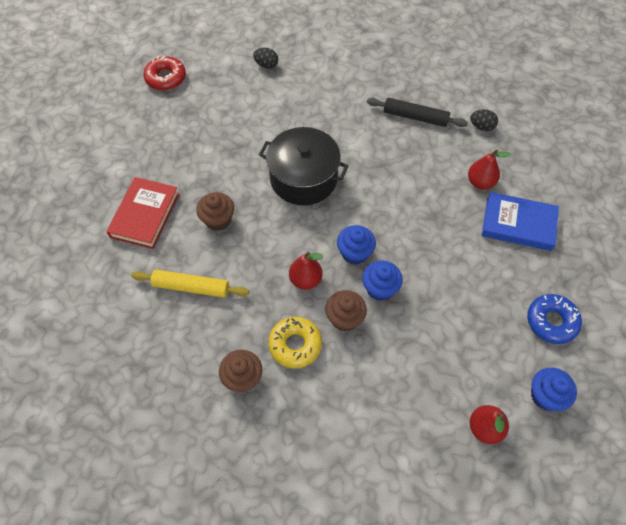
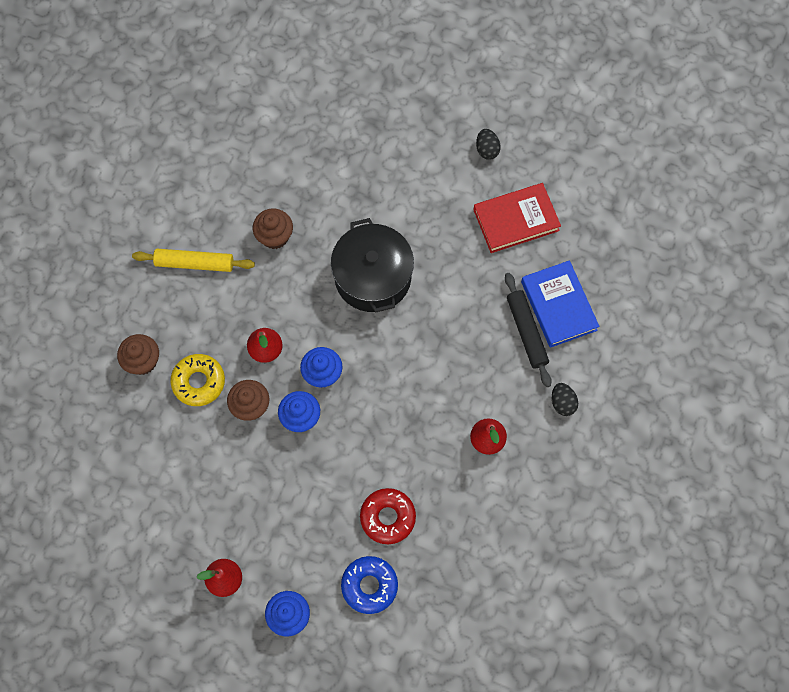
camera: 55 degrees right, 10 degrees up
red book [106,177,179,249] -> red book moved to [473,183,561,253]
yellow rolling pin [131,270,249,298] -> yellow rolling pin turned 60 degrees counterclockwise [132,249,255,272]
red donut [143,56,186,91] -> red donut moved to [360,488,416,544]
blue book [482,192,559,251] -> blue book moved to [521,260,599,348]

